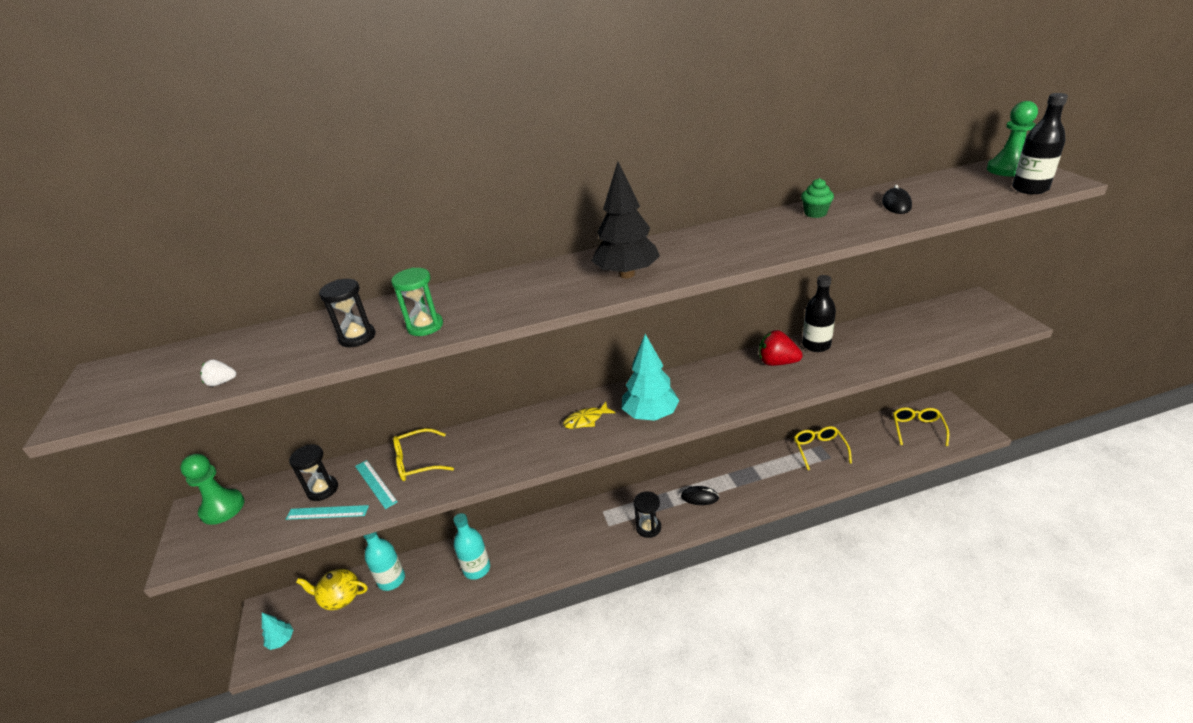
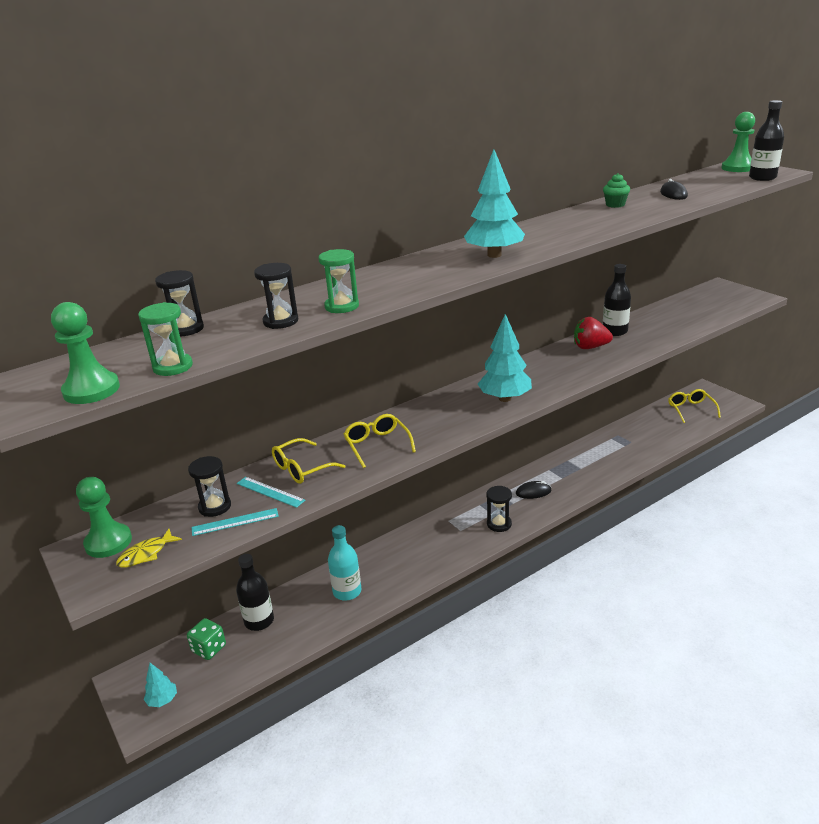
camera: 20 degrees left, 5 degrees down
white strawberry [200,359,237,386] -> green hourglass [138,302,193,376]
yellow teapot [296,569,368,610] -> green dice [187,618,226,660]
turquoise bottle [363,532,405,591] -> black bottle [236,554,274,631]
yellow fish [563,402,615,429] -> yellow fish moved to [116,529,182,568]
black tree [591,162,660,278] -> turquoise tree [464,149,525,258]
yellow glasses [794,426,852,470] -> yellow glasses moved to [344,414,416,468]
none -> green pawn [51,302,120,404]
none -> black hourglass [155,270,204,337]

